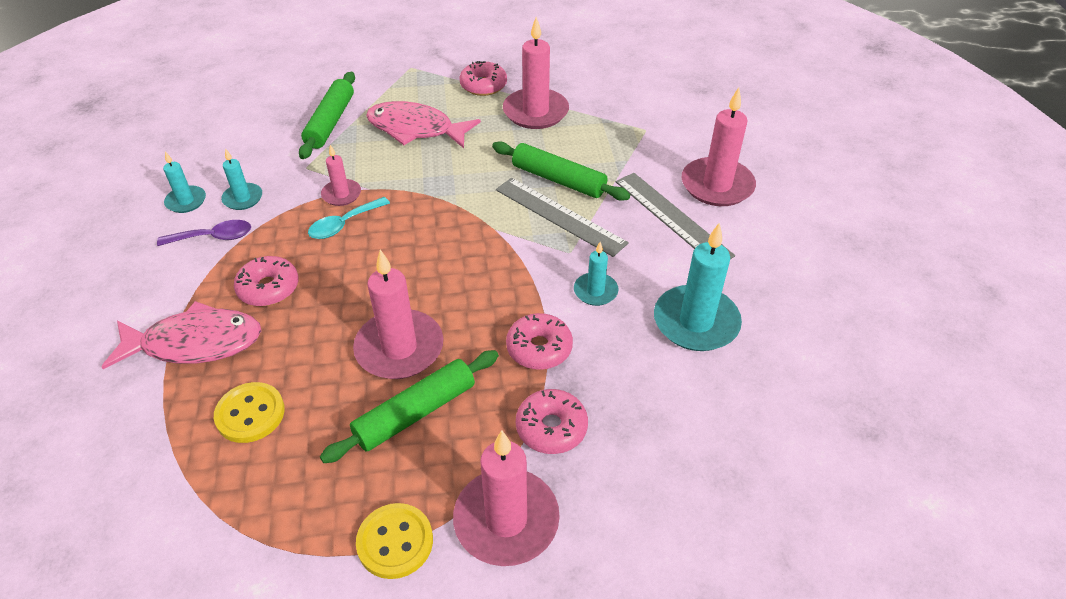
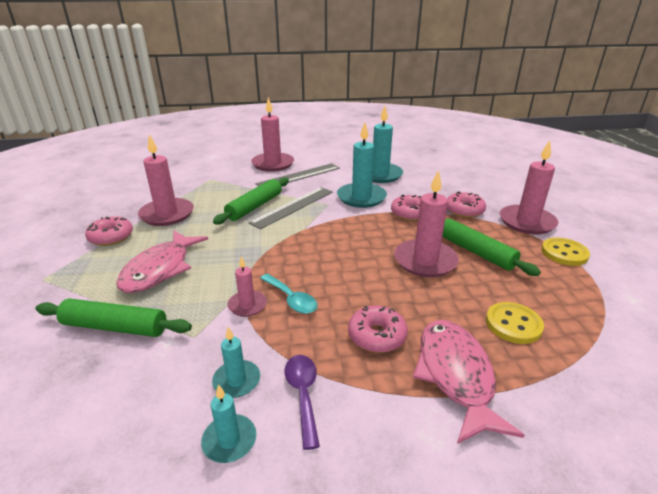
camera: 90 degrees left, 15 degrees down
turquoise candle [574,242,618,306] -> turquoise candle [337,123,387,208], size x1.87

